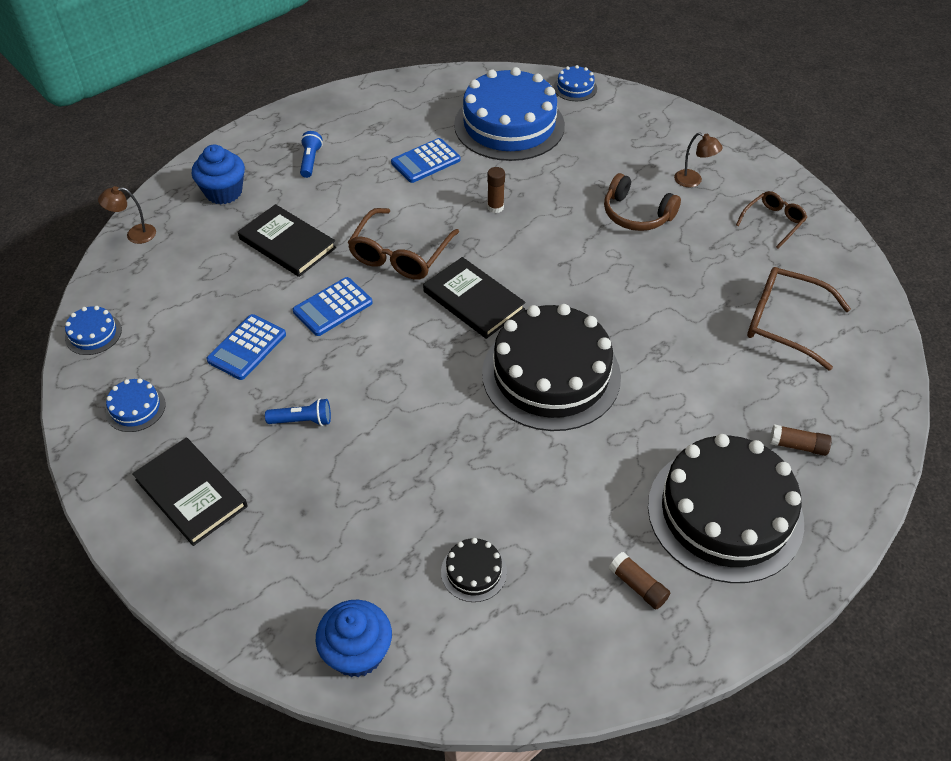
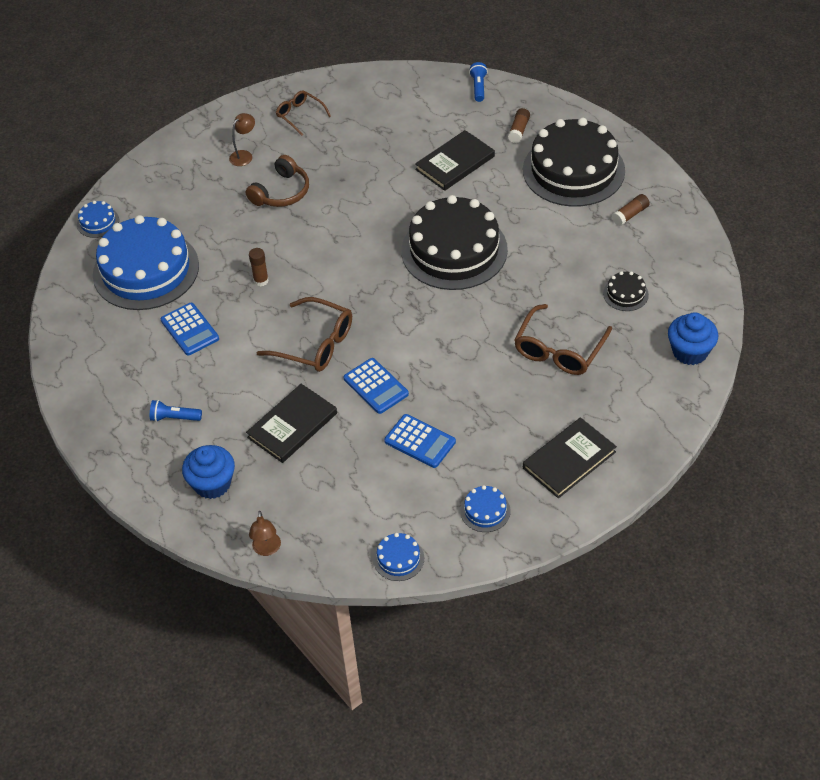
camera: 85 degrees left, 0 degrees up
blue flashlight [265,398,331,426] -> blue flashlight moved to [469,62,488,102]
black book [423,257,526,339] -> black book moved to [415,130,495,191]
brown glasses [747,267,851,370] -> brown glasses moved to [514,304,612,375]

